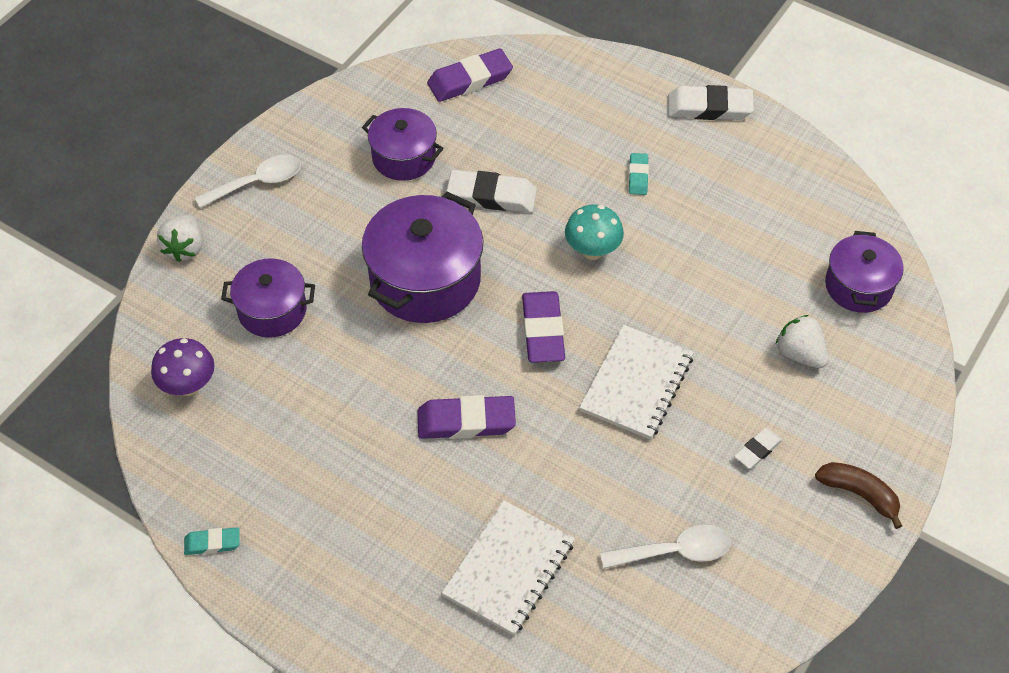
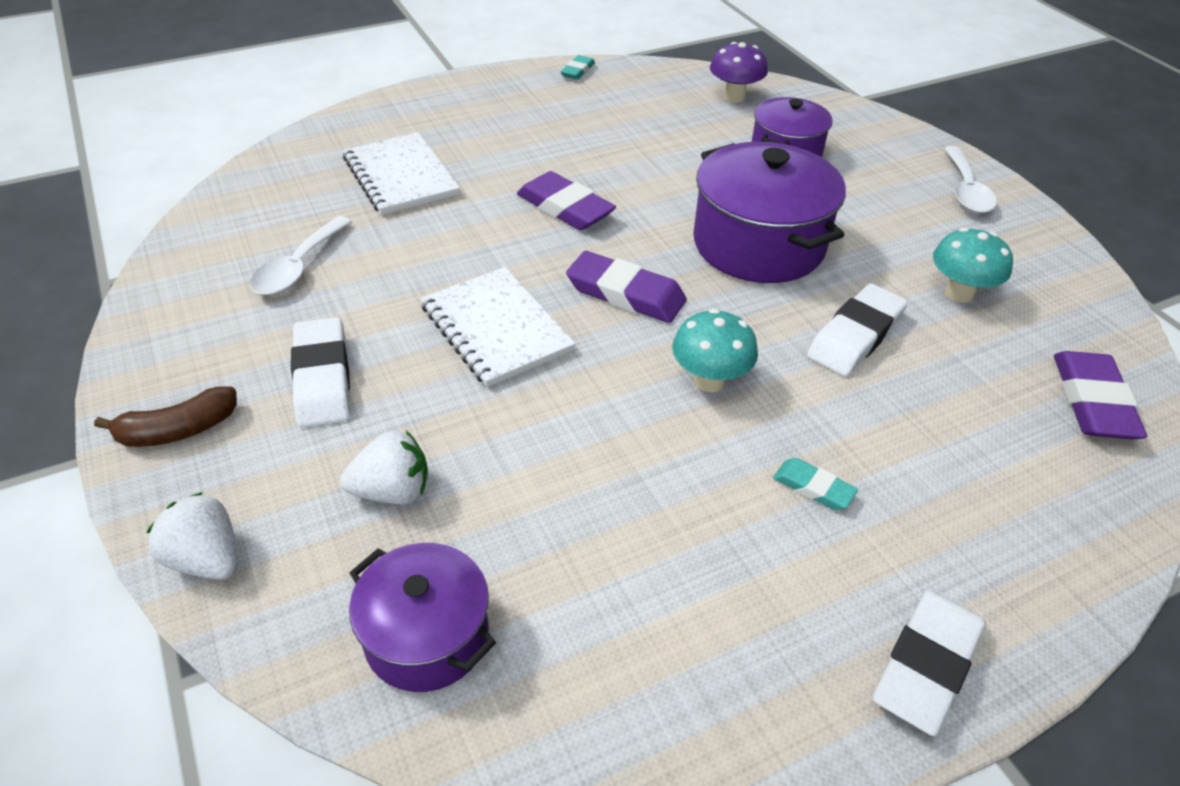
camera: 120 degrees right, 10 degrees down
white strawberry [157,214,203,262] -> white strawberry moved to [146,492,238,580]
purple pot [362,108,444,181] -> turquoise mushroom [933,227,1013,303]
purple eraser [418,395,516,439] -> purple eraser turned 75 degrees counterclockwise [517,171,616,230]
white eraser [734,428,782,469] -> white eraser [291,317,350,427], size x1.82

